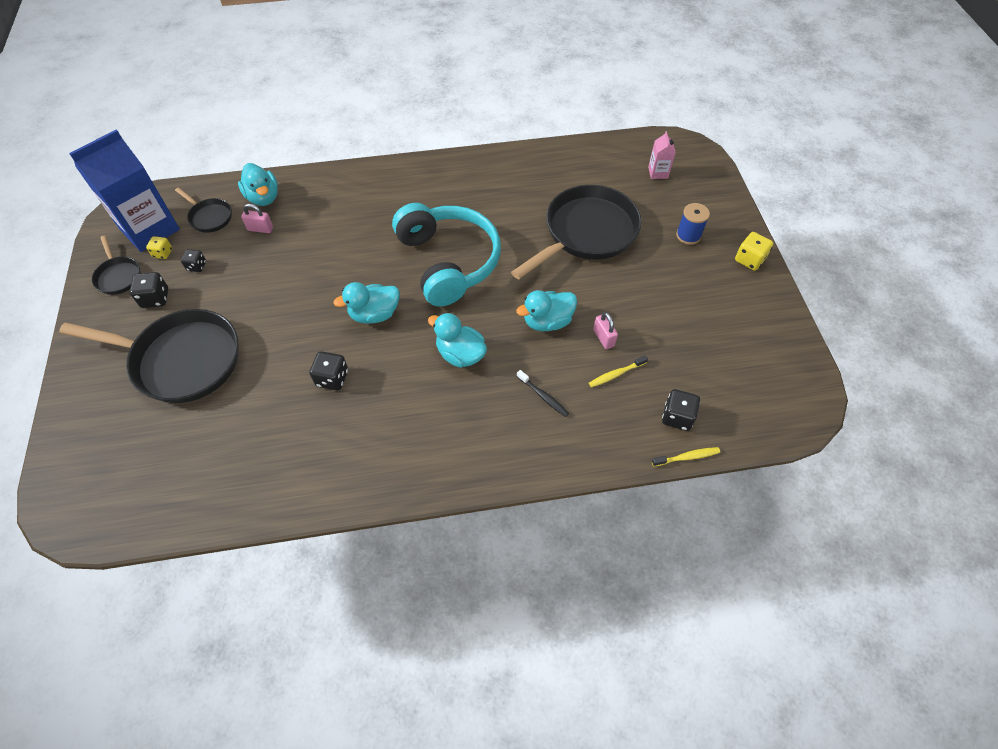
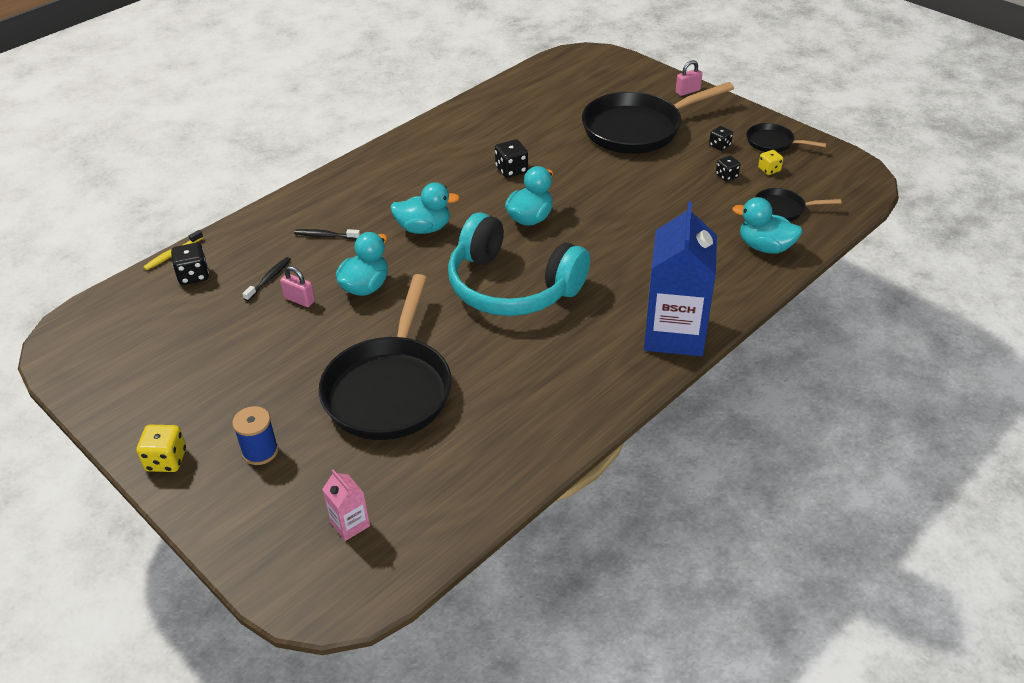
camera: 145 degrees right, 15 degrees down
blue carton [69,130,180,252] -> blue carton moved to [644,201,717,357]
black dice [130,272,168,308] -> black dice [709,126,733,151], size x0.66
pink padlock [241,204,273,233] -> pink padlock moved to [676,60,702,96]
yellow toothbrush [589,355,648,387] -> black toothbrush [242,257,291,301]

